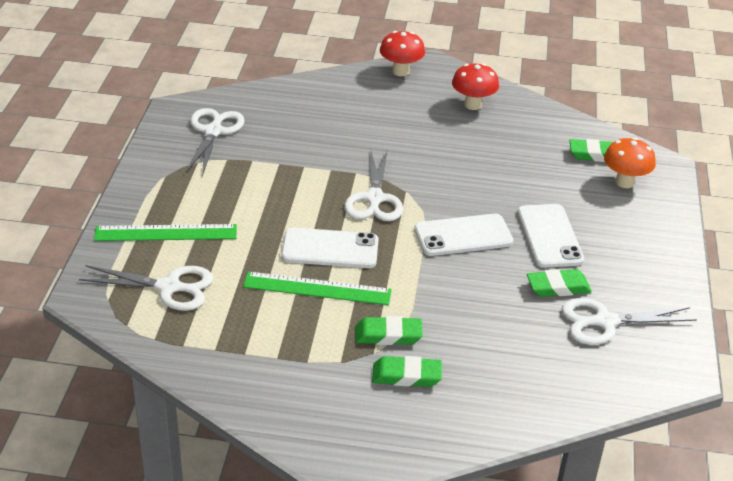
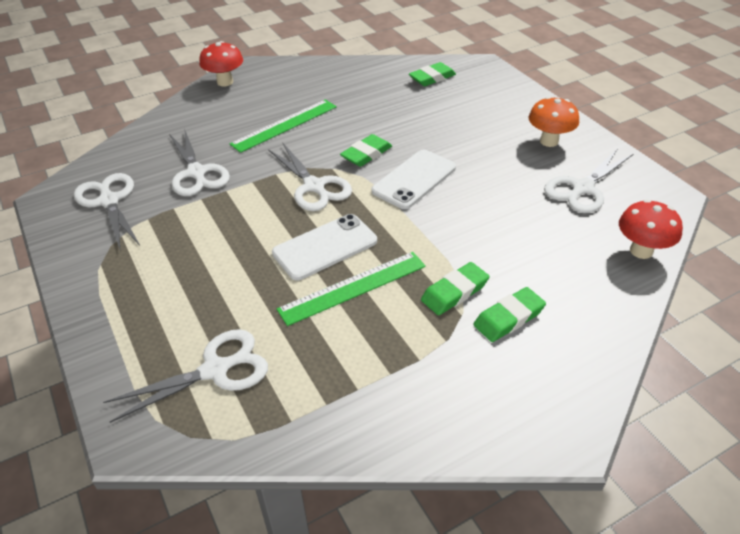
camera: 35 degrees left, 5 degrees up
green ruler [94,224,237,241] -> green ruler moved to [230,100,337,153]
red mushroom [452,63,499,110] -> red mushroom moved to [619,199,683,259]
white phone [518,204,584,268] -> none
green eraser [527,269,592,297] -> green eraser moved to [340,134,392,167]
orange mushroom [604,137,656,188] -> orange mushroom moved to [529,97,579,147]
none -> white scissors [169,128,230,196]

